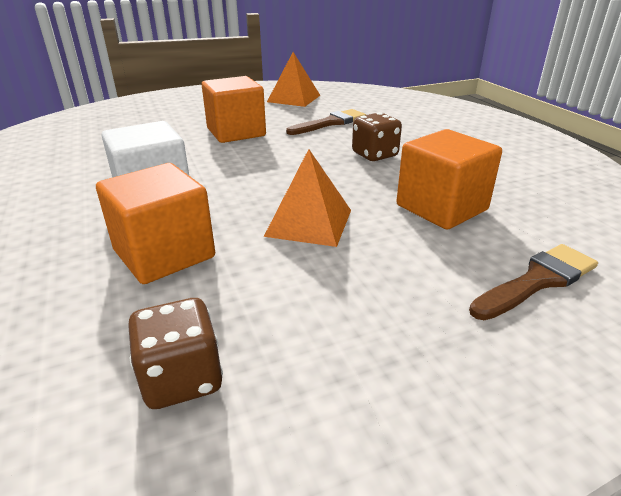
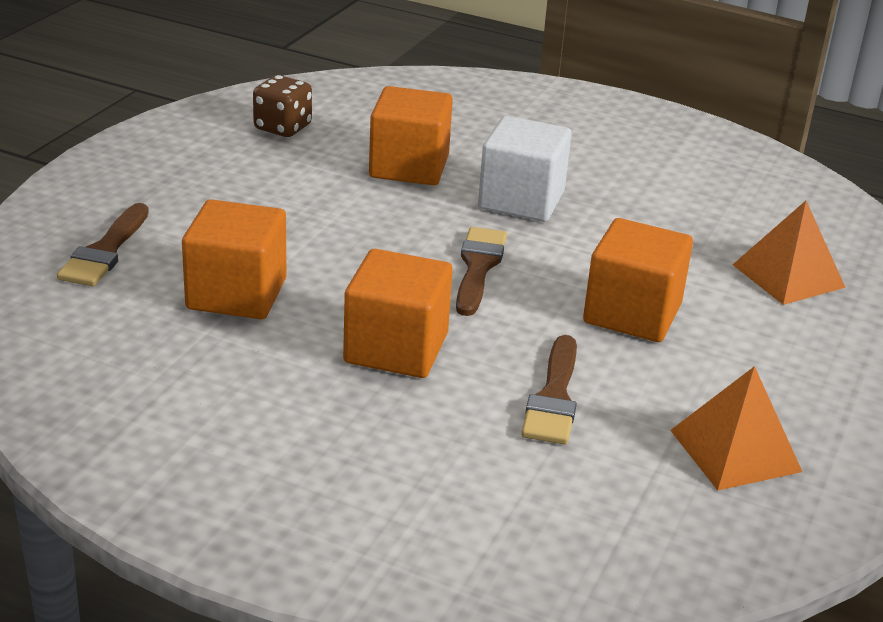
camera: 135 degrees right, 0 degrees up
orange pyramid [264,149,351,247] -> orange pyramid moved to [733,201,846,305]
brown dice [352,112,402,161] -> orange cube [343,249,453,378]
none -> brown brush [456,227,507,316]

